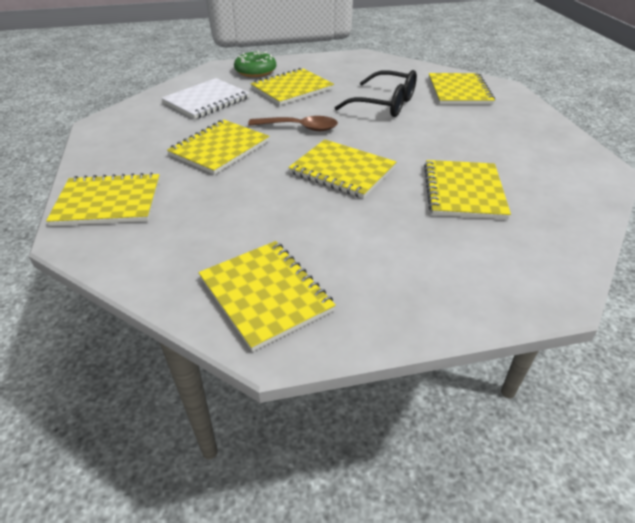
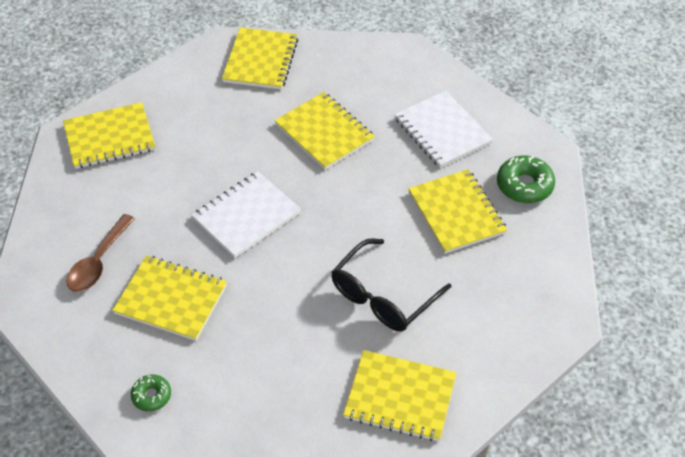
camera: 105 degrees right, 10 degrees up
brown spoon [248,116,338,131] -> brown spoon moved to [66,214,135,292]
yellow notebook [288,139,396,199] -> white notebook [192,171,301,258]
none -> green donut [131,374,171,412]

